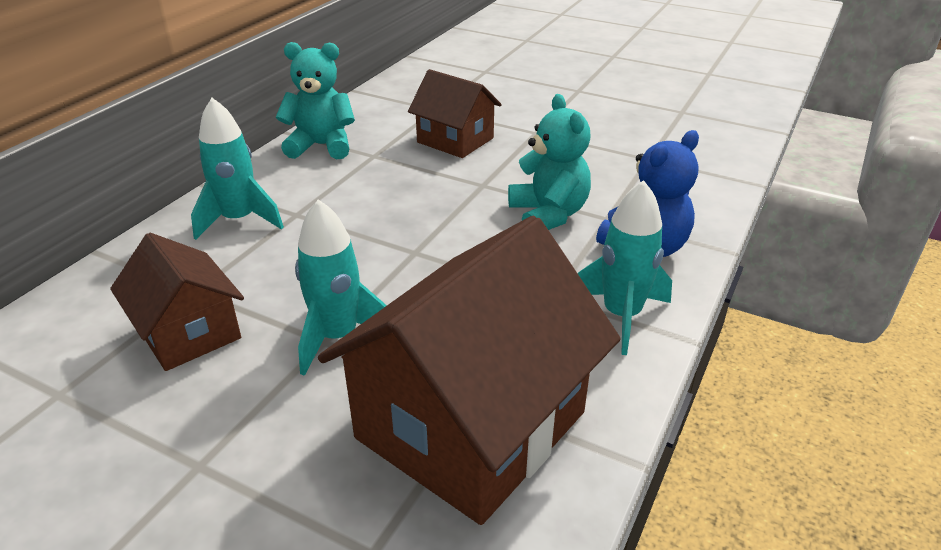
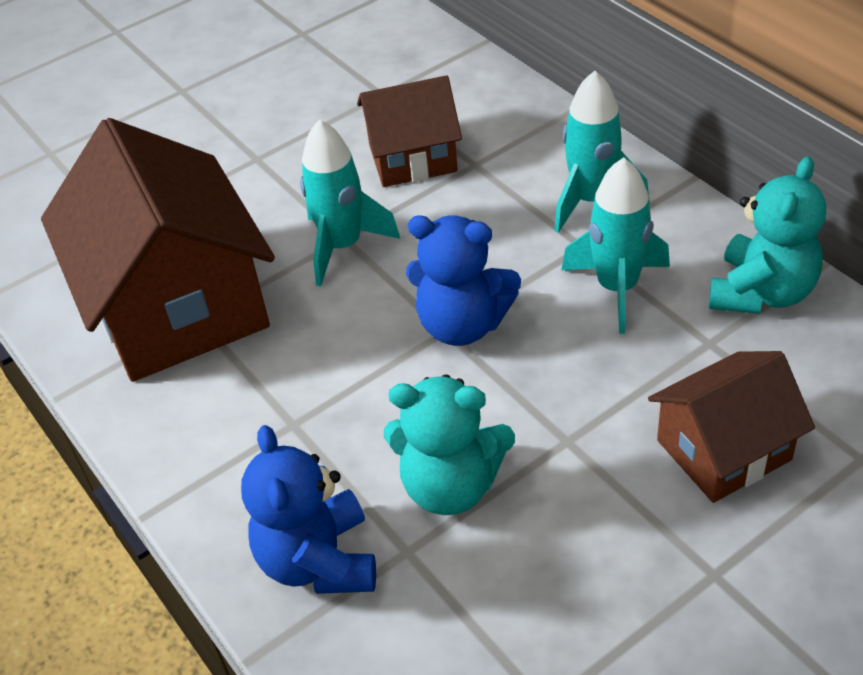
camera: 120 degrees right, 10 degrees up
turquoise rocket [578,180,672,355] -> turquoise rocket moved to [561,157,670,334]
none -> blue teddy bear [406,215,521,346]

